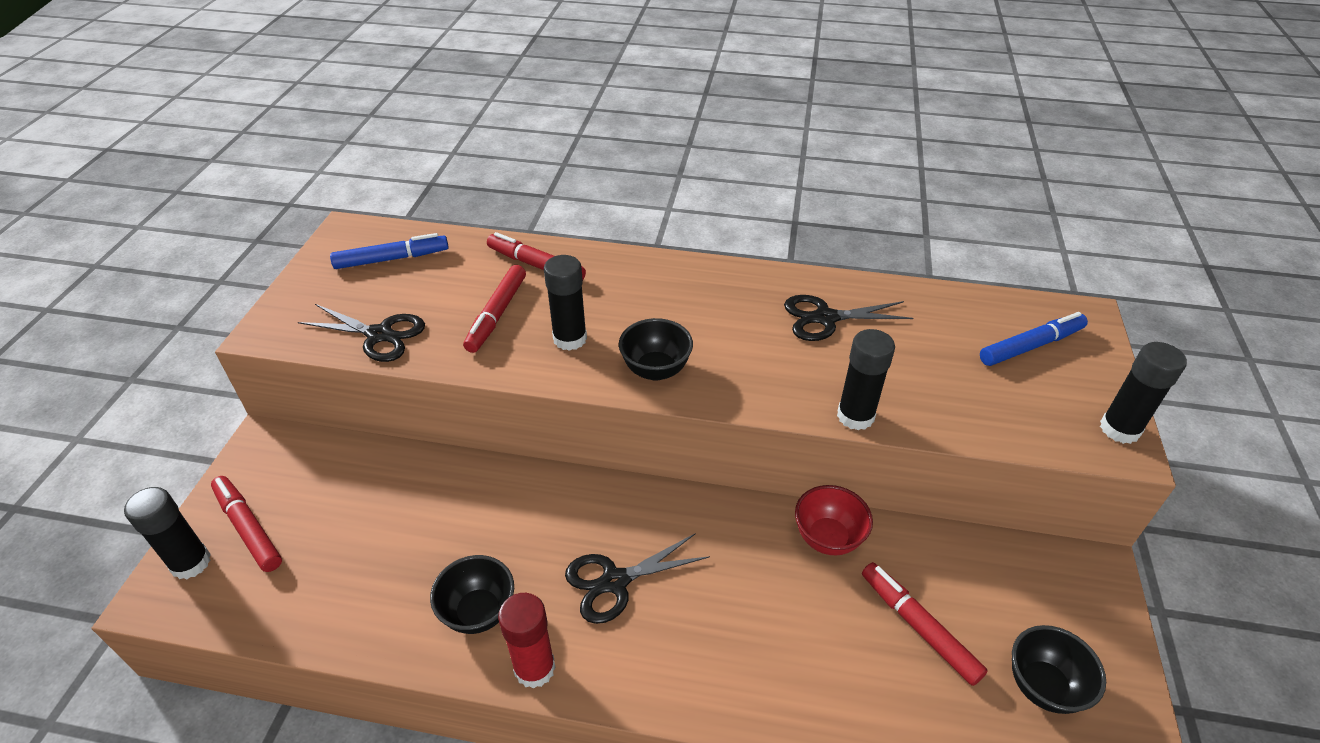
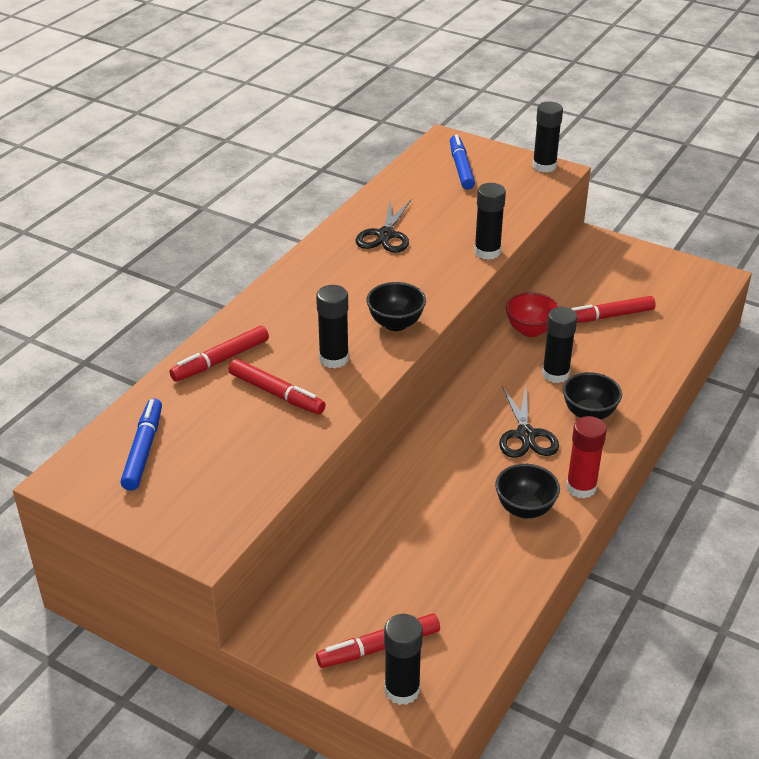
camera: 70 degrees left, 5 degrees down
black scissors [298,304,425,362] -> none
black bowl [1012,625,1106,714] -> black bowl moved to [563,372,622,420]
none -> black glue stick [542,307,577,383]

